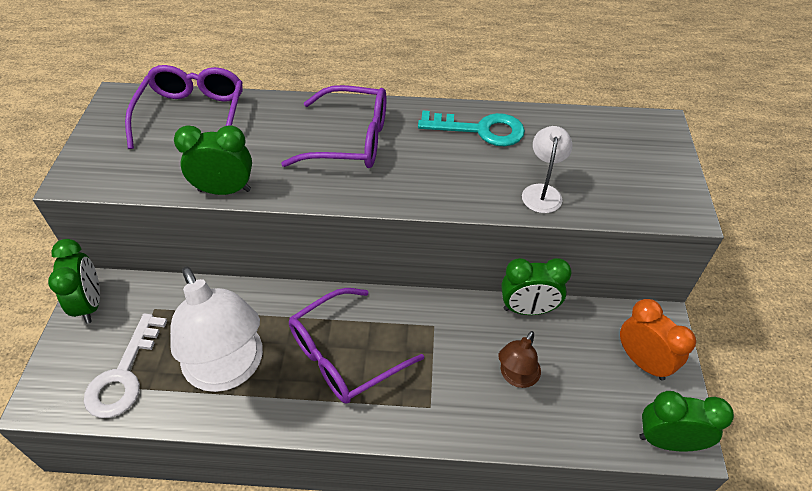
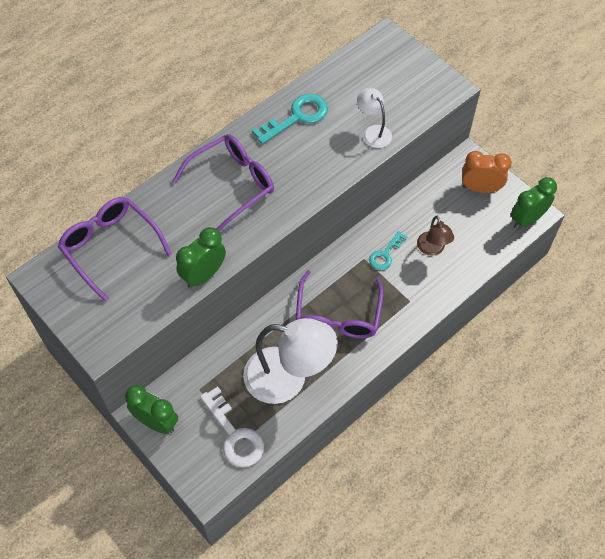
camera: 45 degrees left, 10 degrees up
green clock [501,258,572,315] -> none
none -> turquoise key [369,231,407,270]

